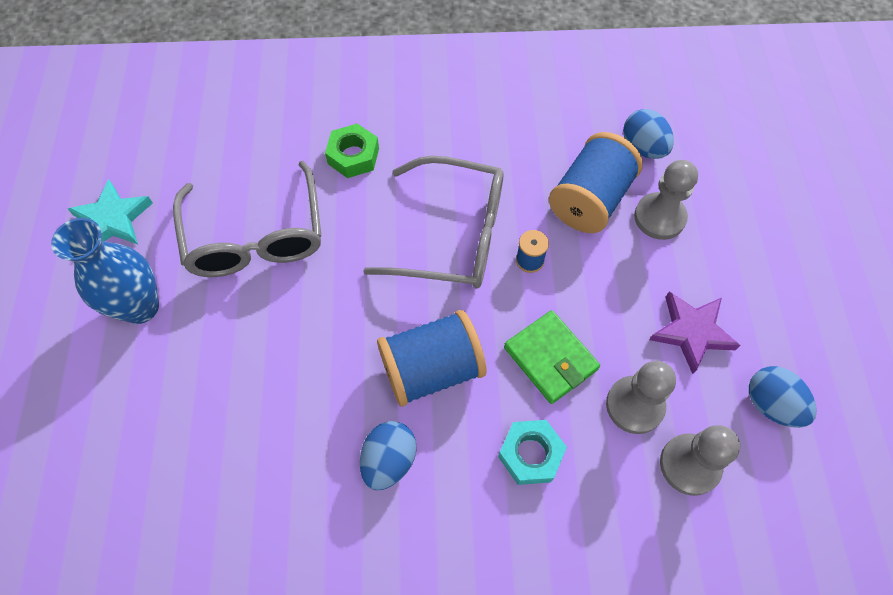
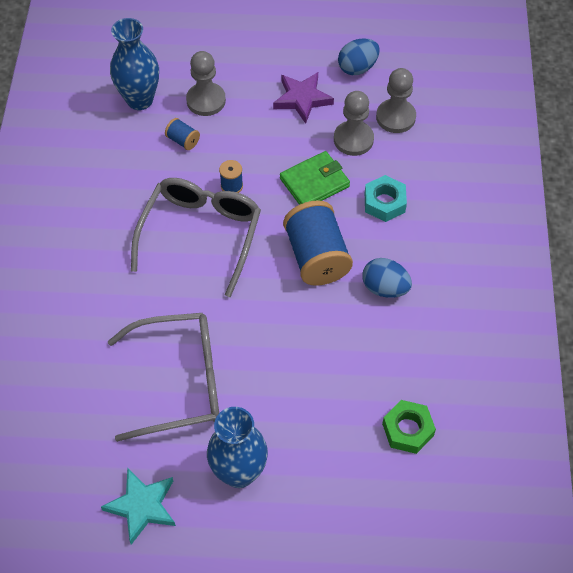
camera: 85 degrees left, 5 degrees down
green nut [325,123,379,178] -> green nut moved to [382,400,436,454]
blue spool [549,132,643,233] -> blue spool [165,118,200,150], size x0.45
blue egg [623,109,674,159] -> blue vase [110,18,159,110]

